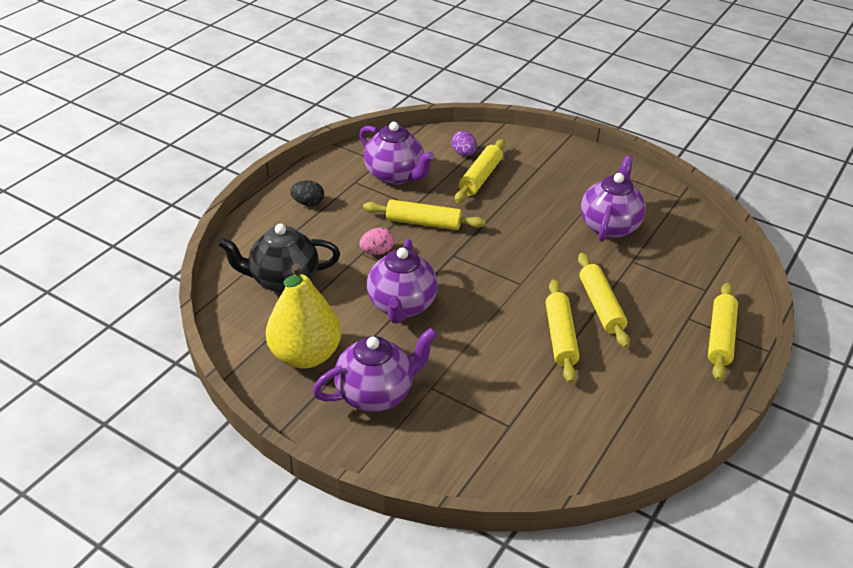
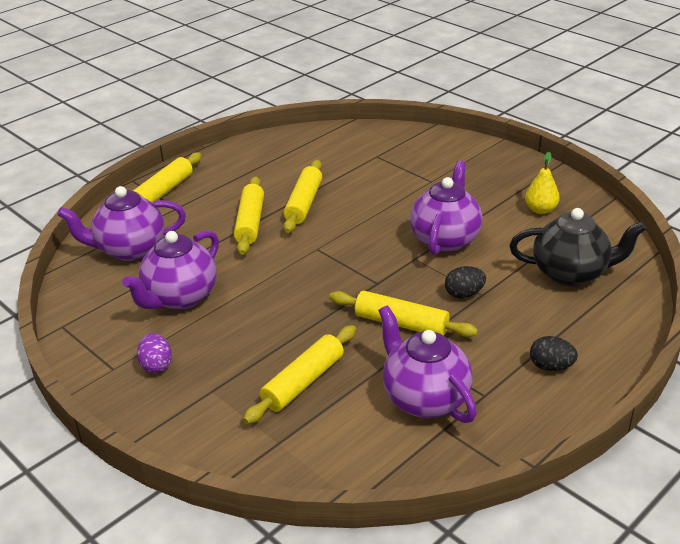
camera: 165 degrees left, 5 degrees down
yellow pear [266,263,341,369] -> yellow pear [525,152,560,214], size x0.50
purple teapot [313,328,438,412] -> purple teapot moved to [57,186,186,261]
pink egg [359,228,394,255] -> black egg [445,266,486,298]
purple egg [452,131,477,156] -> purple egg moved to [137,333,172,373]

